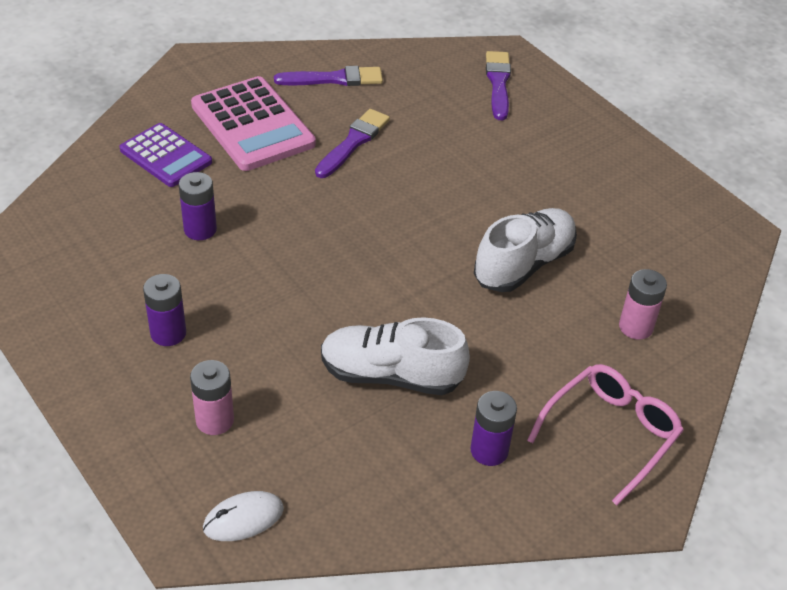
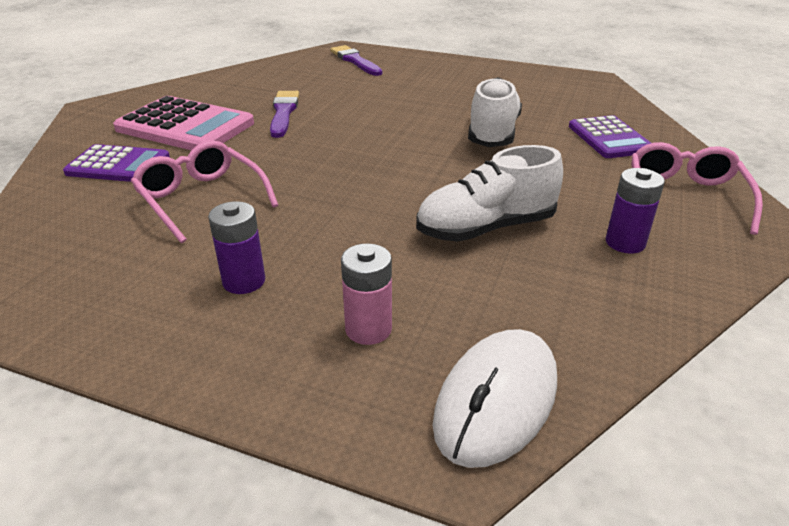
camera: 30 degrees left, 10 degrees down
purple battery [179,172,217,240] -> pink glasses [131,141,278,243]
white mouse [203,491,284,541] -> white mouse [433,329,557,468], size x1.68
purple brush [274,66,383,86] -> none
pink battery [619,269,667,340] -> purple calculator [569,115,651,158]

